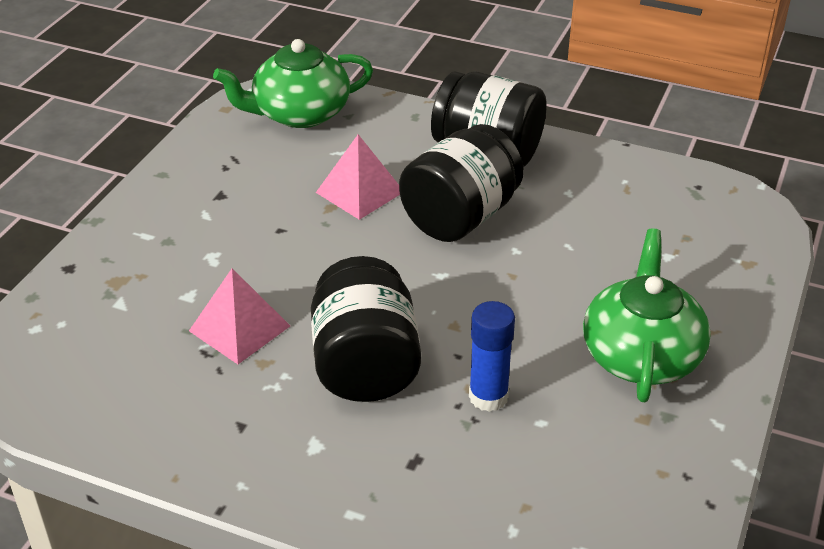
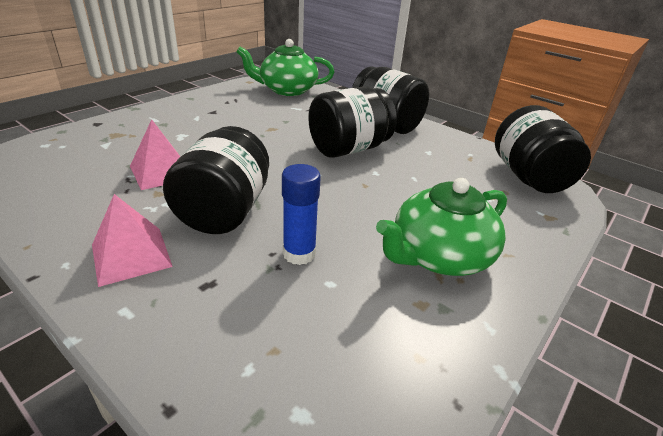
camera: 15 degrees right, 5 degrees down
pink pyramid [316,134,400,220] -> pink pyramid moved to [92,194,173,287]
green teapot [583,228,711,402] -> green teapot turned 150 degrees counterclockwise [376,178,507,276]
none -> black jar [495,105,591,193]

